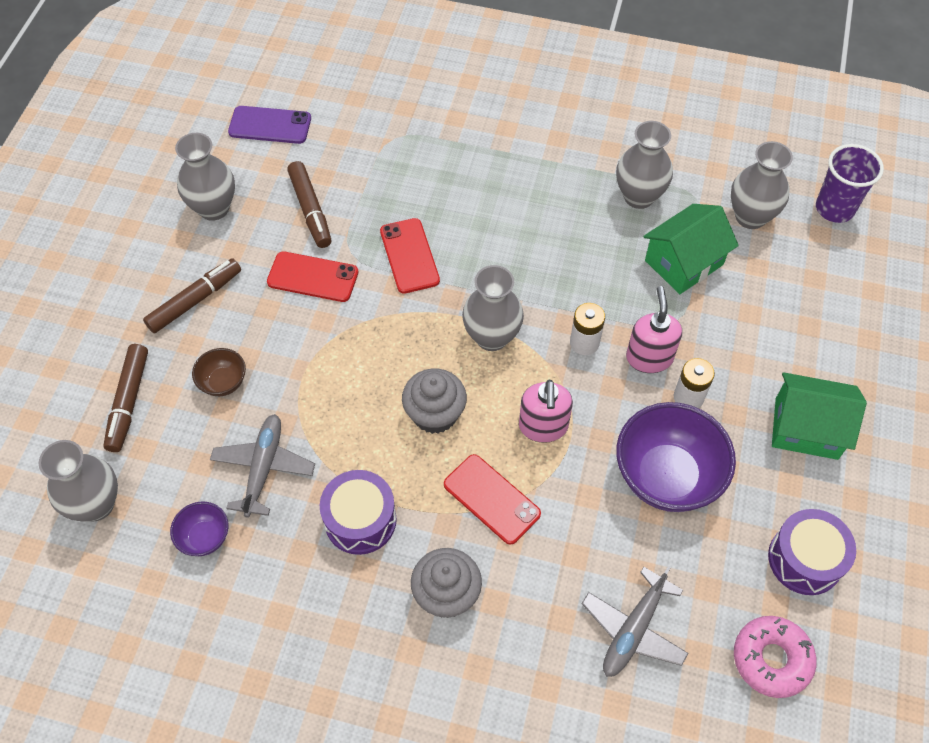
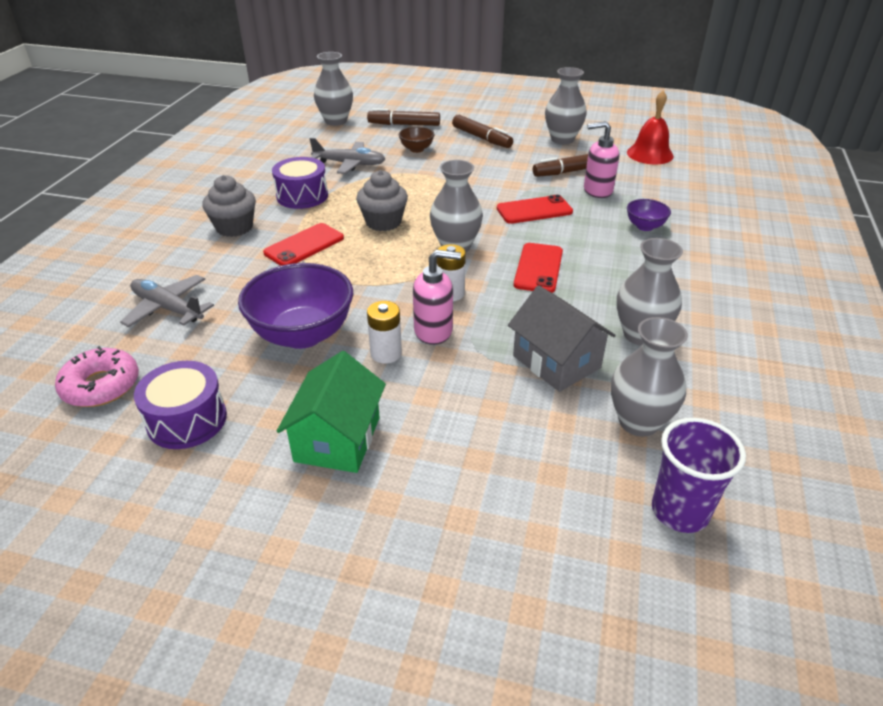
camera: 90 degrees right, 20 degrees down
purple bowl [170,502,228,556] -> purple bowl moved to [627,199,671,231]
purple phone [228,106,311,144] -> red bell [627,91,674,164]
red phone [267,251,359,302] -> red phone moved to [514,243,563,293]
pink soap dispenser [519,379,573,443] -> pink soap dispenser moved to [584,121,619,198]
green house [643,204,739,294] -> grey house [508,285,616,392]

